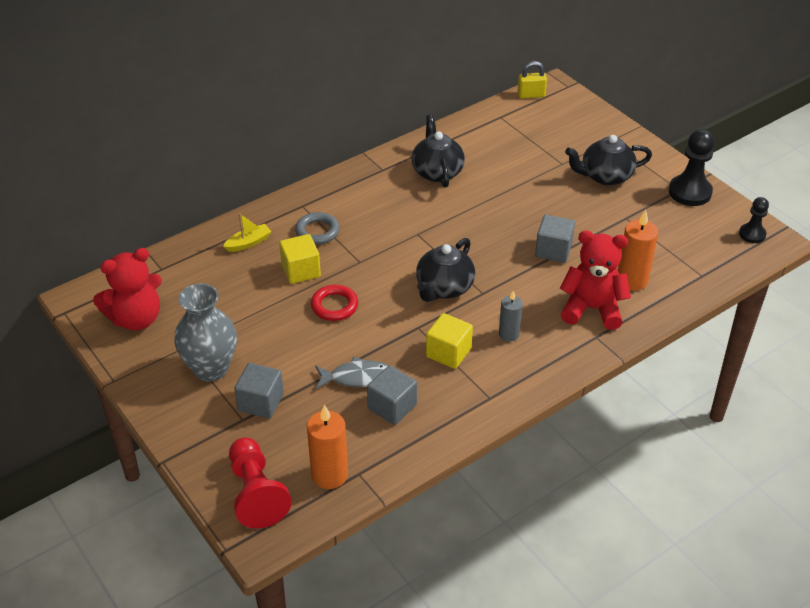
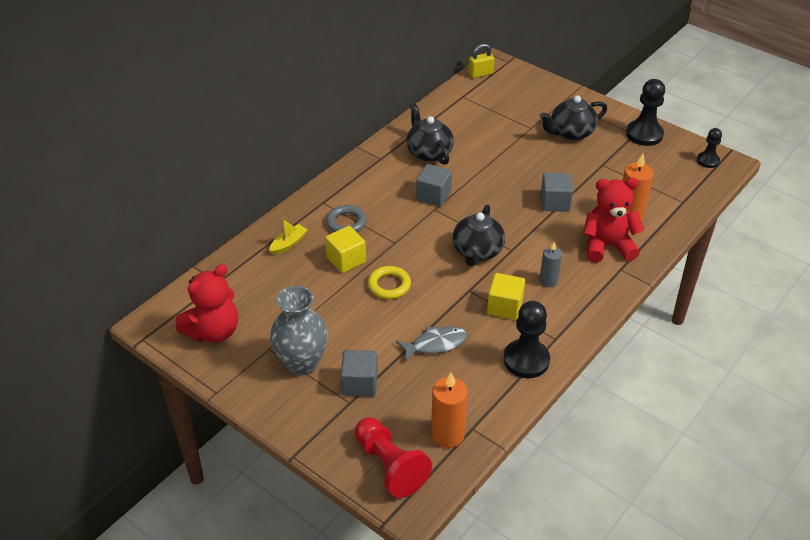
camera: 15 degrees left, 0 degrees up
red ring [311,285,358,321] -> yellow ring [368,266,411,299]
grey cube [367,365,417,425] -> grey cube moved to [416,164,452,207]
none -> black pawn [504,301,550,378]

